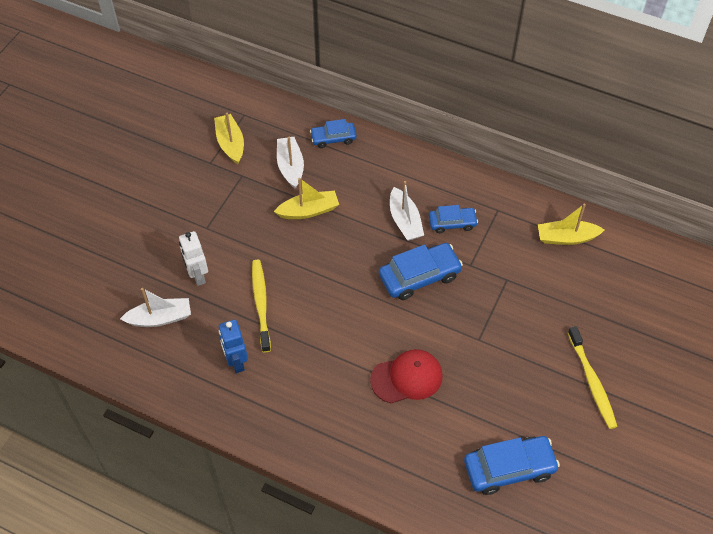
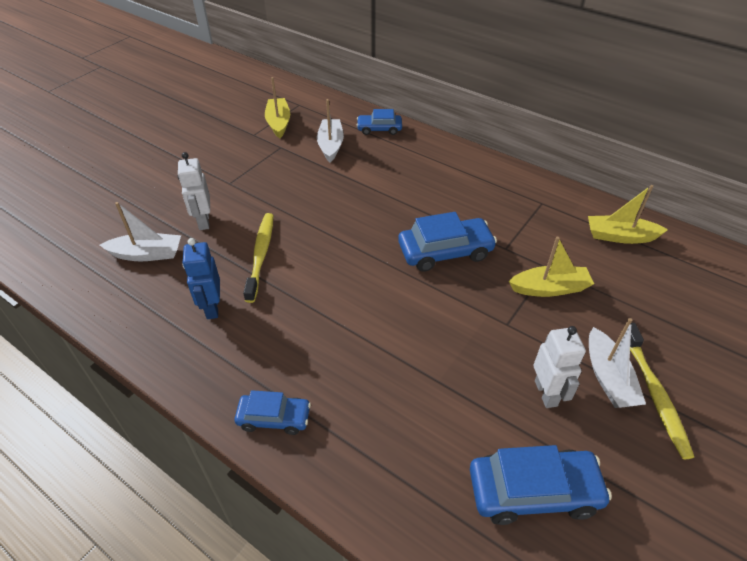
camera: 10 degrees right, 10 degrees down
yellow boat [274,178,339,219] -> yellow boat moved to [509,237,594,297]
red cap [370,349,443,403] -> none
white boat [390,181,424,241] -> white boat moved to [589,318,646,408]
blue car [429,205,478,233] -> blue car moved to [234,390,311,435]
none -> white robot [534,326,586,408]

